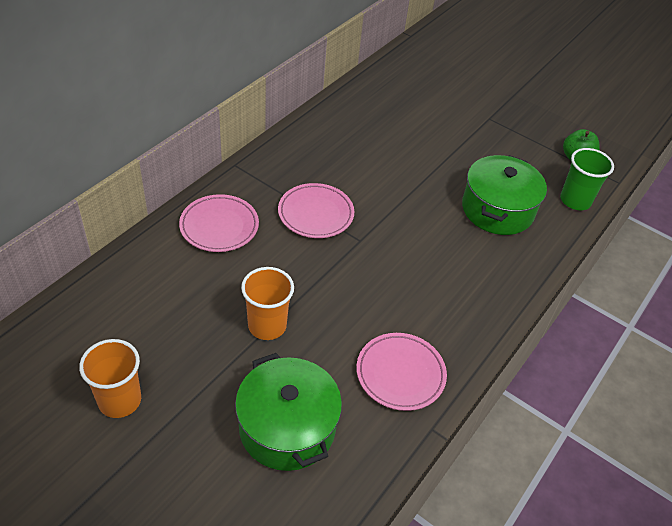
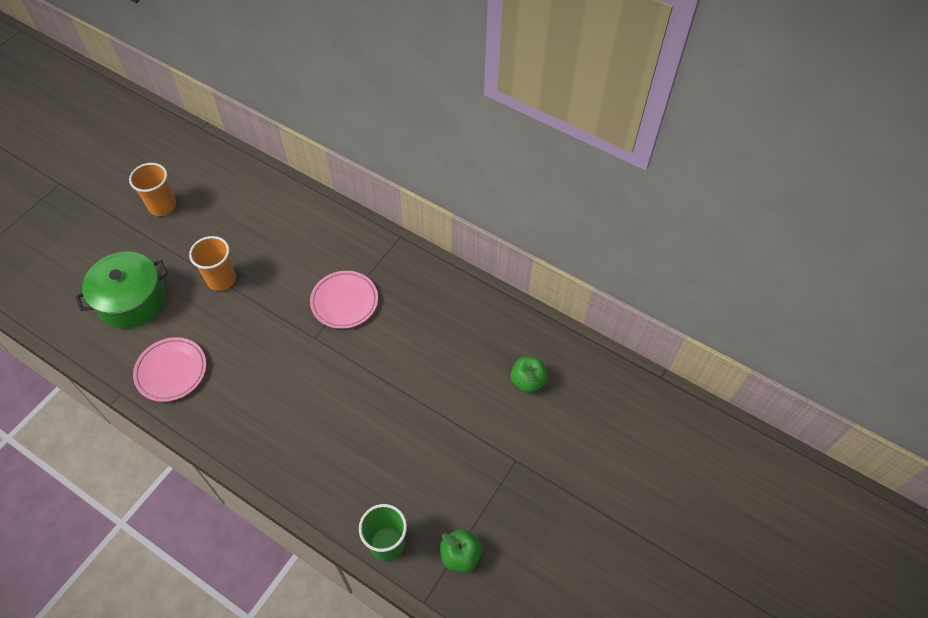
camera: 90 degrees right, 10 degrees up
pink plate [179,194,259,252] -> none
green pot [462,155,547,235] -> none
none -> green apple [510,357,548,393]

